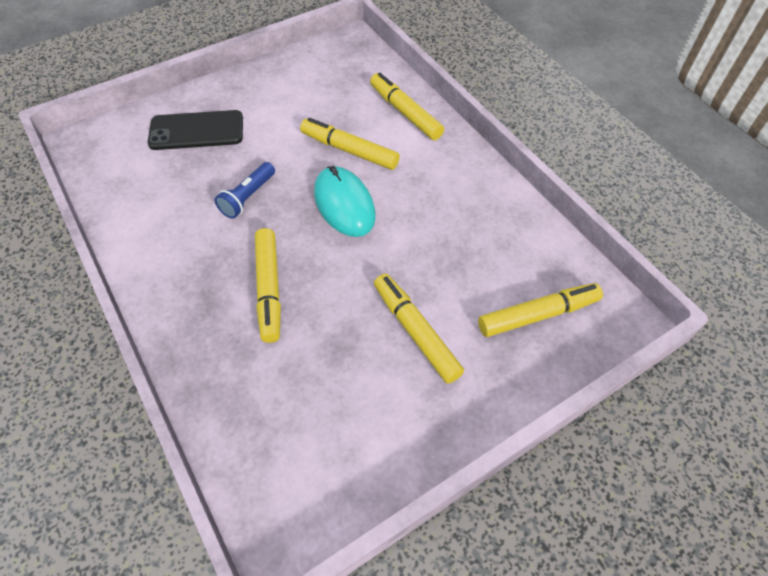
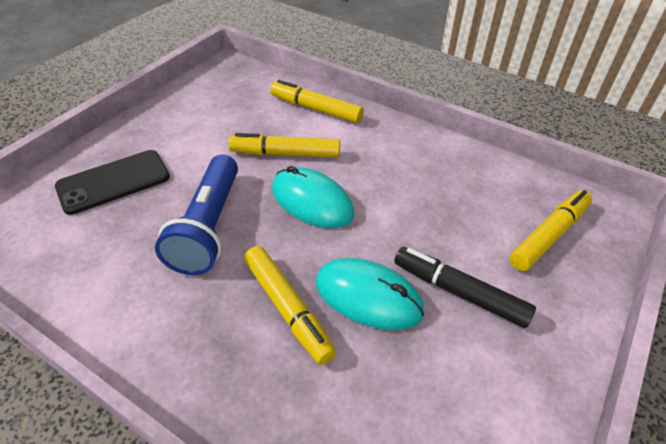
camera: 25 degrees left, 10 degrees down
blue flashlight [215,162,275,219] -> blue flashlight [155,155,238,275], size x1.77
yellow marker [374,274,464,384] -> black marker [394,247,536,328]
none -> turquoise mouse [315,258,424,330]

